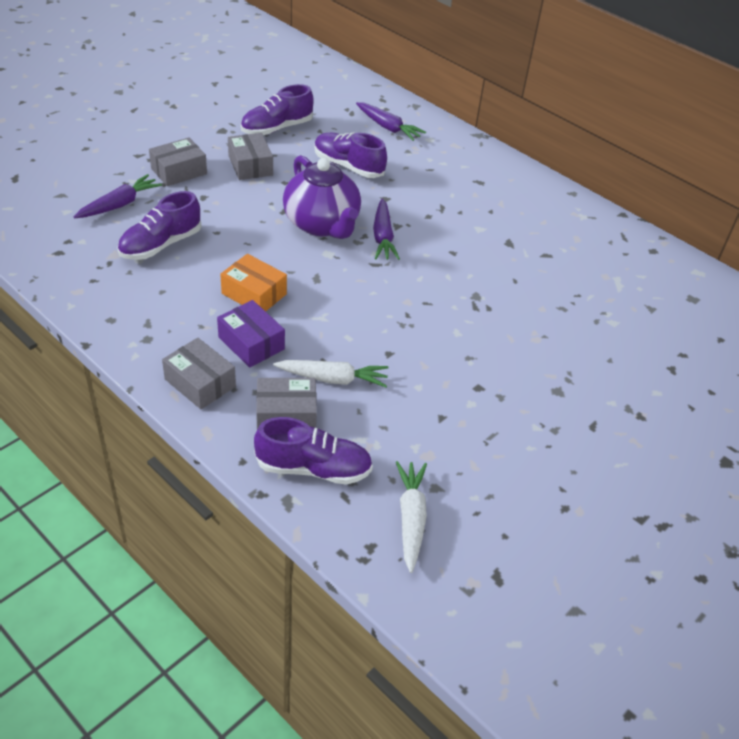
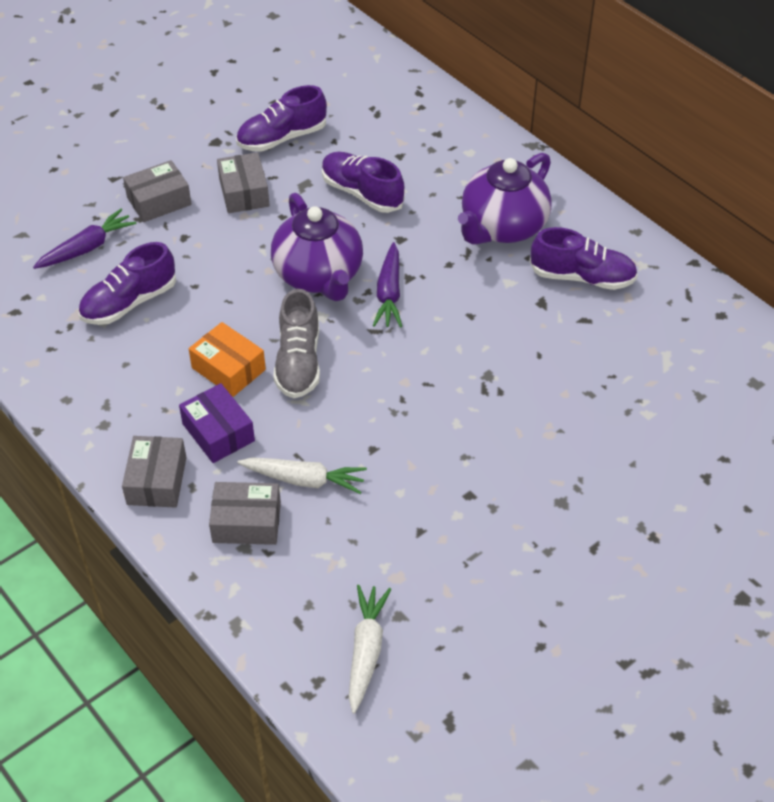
camera: 10 degrees right, 5 degrees up
grey box [162,338,236,409] -> grey box turned 45 degrees clockwise [122,436,187,508]
purple shoe [254,417,373,485] -> purple shoe moved to [530,227,638,290]
purple carrot [356,102,426,141] -> none
none -> grey shoe [273,289,320,398]
none -> purple teapot [458,153,552,245]

